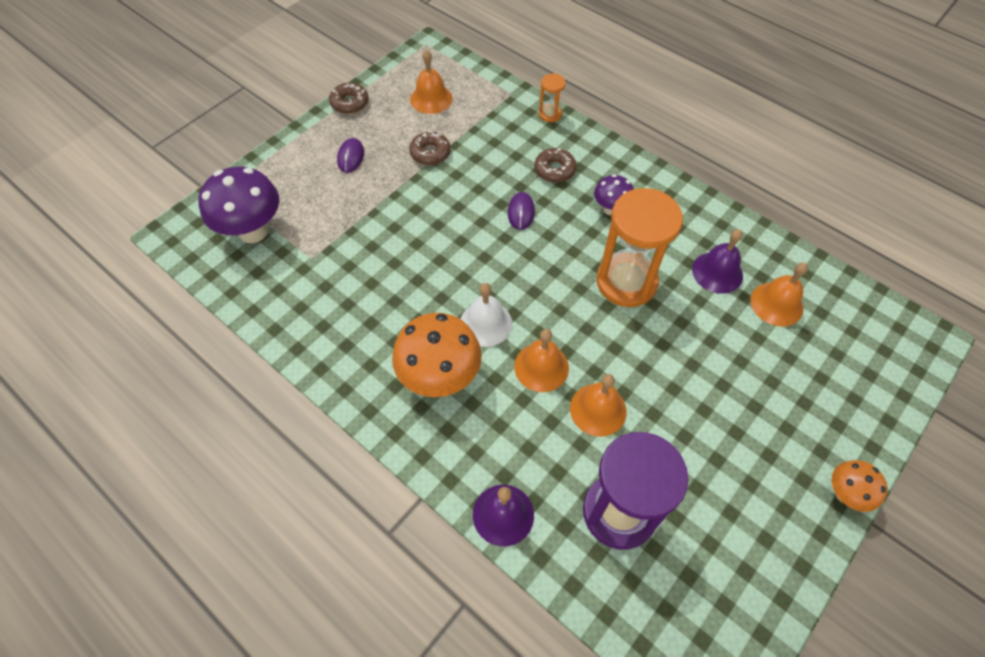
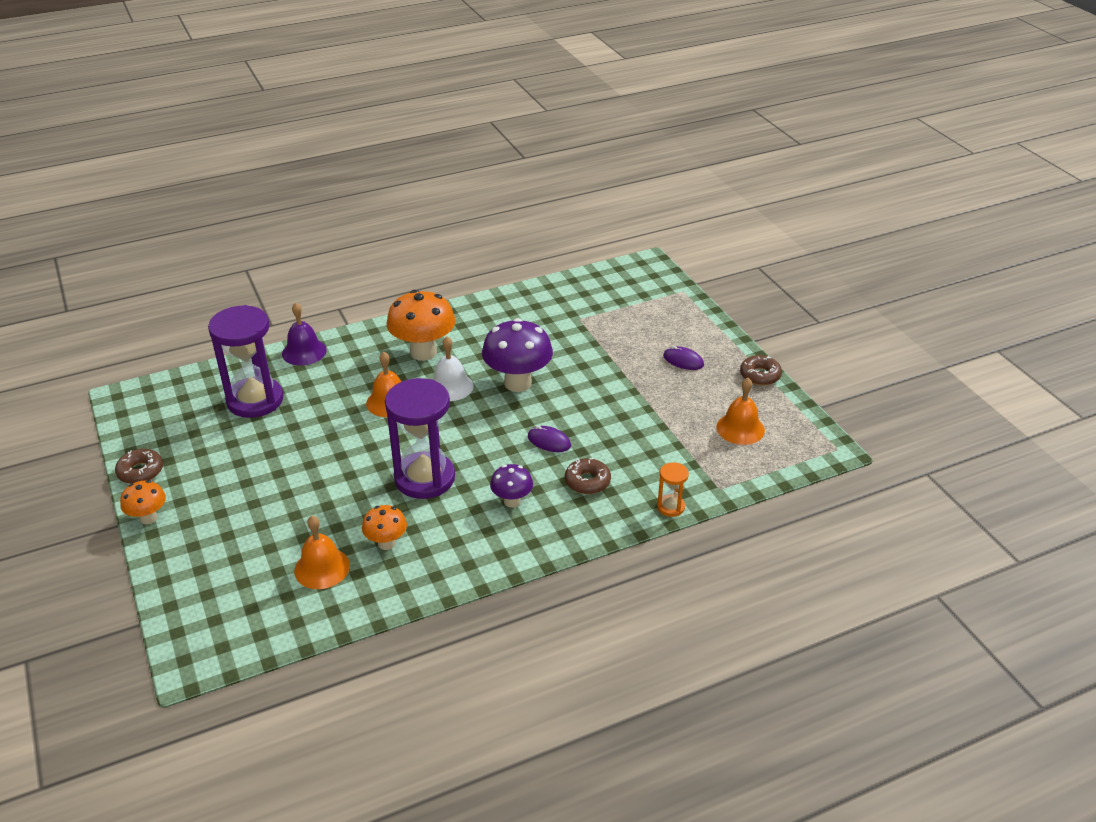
camera: 115 degrees right, 20 degrees down
purple mushroom [199,167,279,243] -> purple mushroom moved to [482,318,553,392]
brown donut [409,130,451,165] -> brown donut moved to [115,449,163,484]
orange bell [570,374,627,437] -> none
orange hourglass [597,188,683,307] -> purple hourglass [385,378,455,499]
purple bell [692,229,743,294] -> orange mushroom [362,505,407,550]

